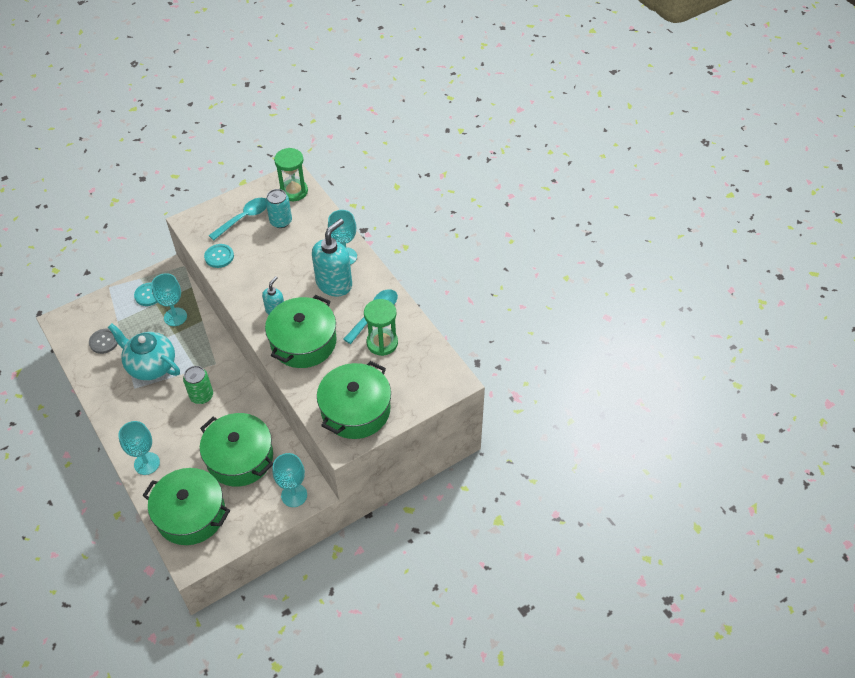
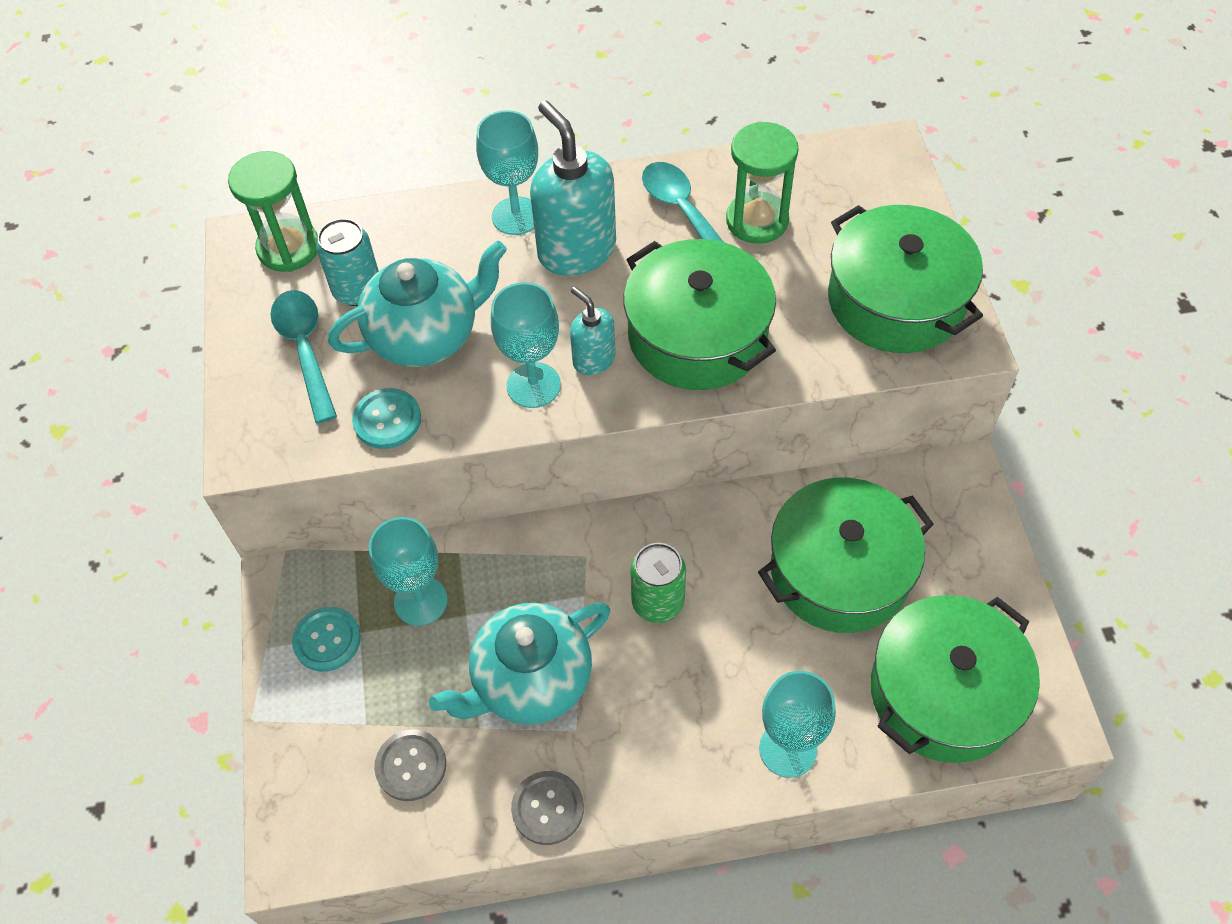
camera: 65 degrees left, 5 degrees up
turquoise goblet [272,453,307,507] -> turquoise goblet moved to [491,282,561,408]
none -> turquoise teapot [328,241,507,367]
none -> grey button [511,771,584,845]

